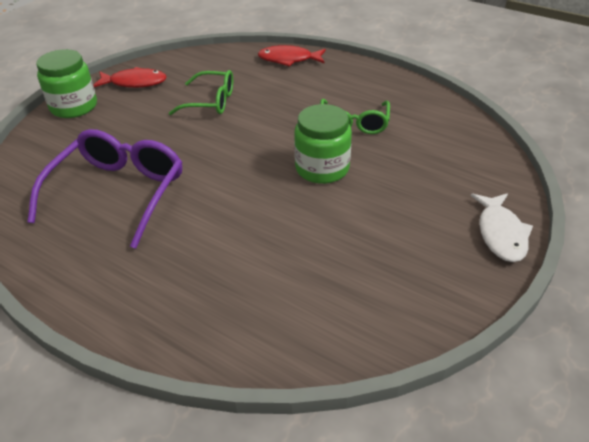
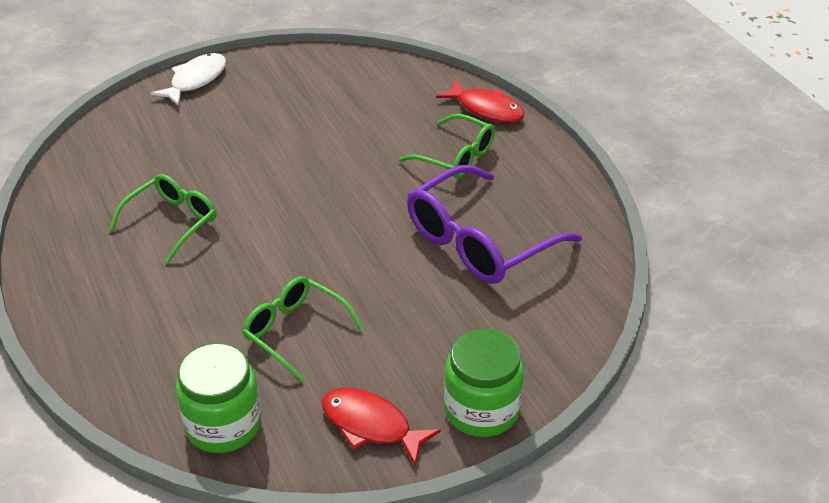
camera: 150 degrees left, 0 degrees up
red fish [258,45,326,67] -> red fish moved to [436,80,525,123]
green jar [294,104,352,184] -> green jar moved to [176,343,261,453]
none -> green glasses [399,114,495,179]

